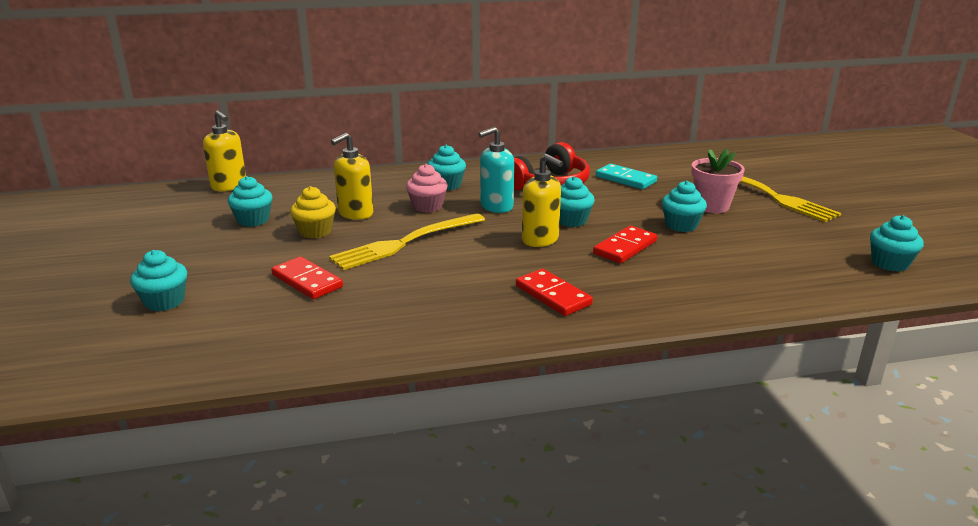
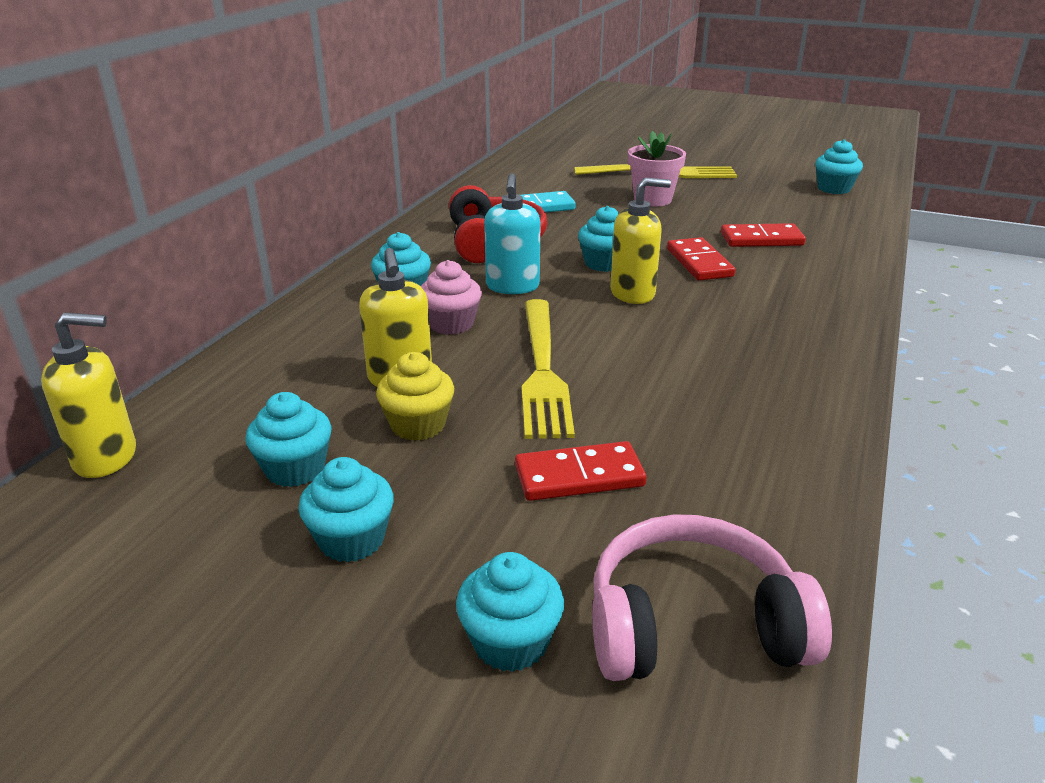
camera: 55 degrees left, 5 degrees up
red domino [516,269,593,316] -> red domino moved to [721,223,806,247]
turquoise cupcake [662,181,707,232] -> turquoise cupcake moved to [298,457,394,562]
none -> pink headphones [592,514,832,681]

